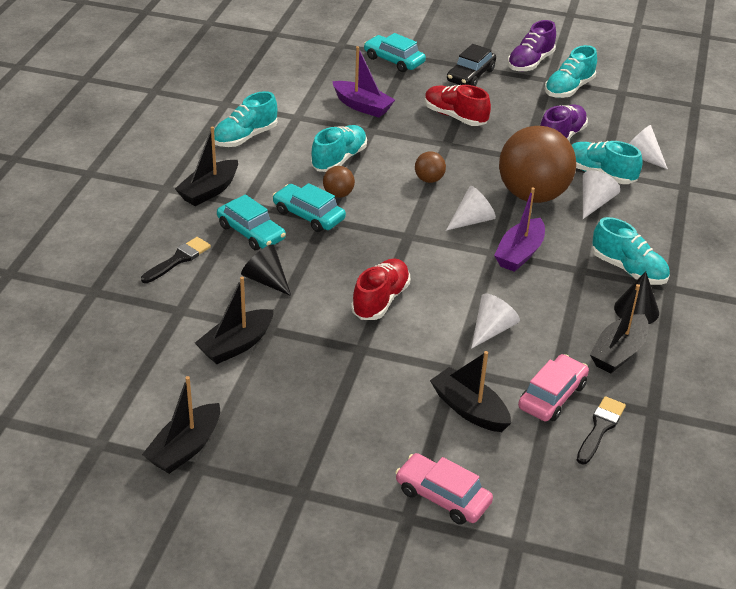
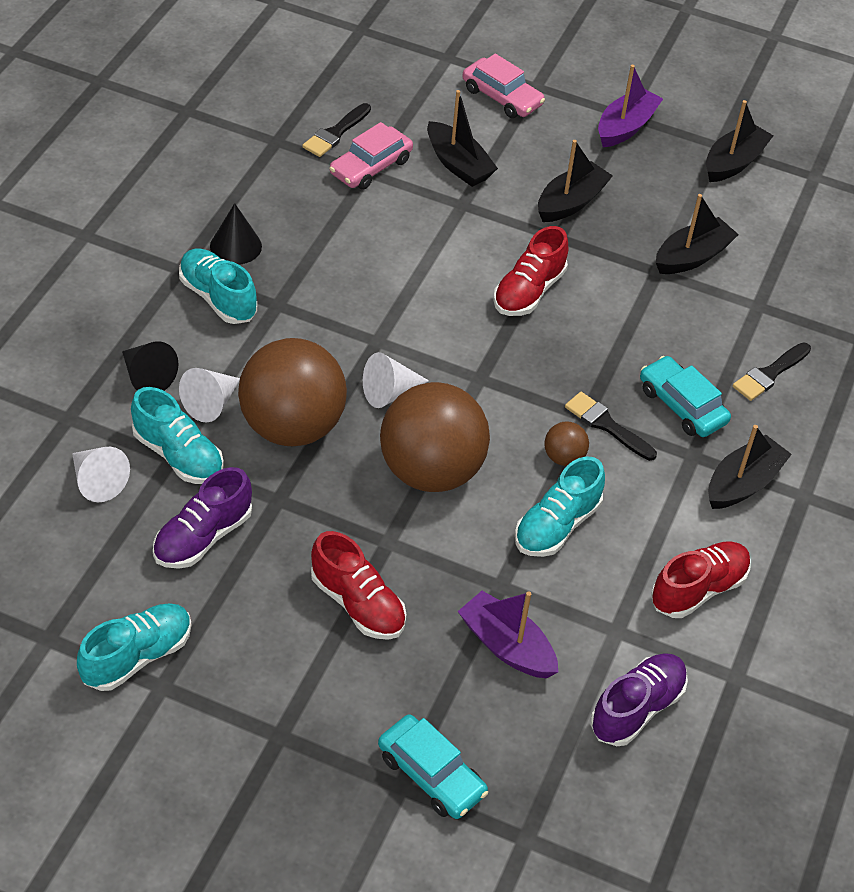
camera: 175 degrees left, 10 degrees up
turquoise shoe [214,91,277,147] -> red shoe [651,541,751,618]
black cone [241,244,291,296] -> black cone moved to [122,341,178,391]
turquoise car [273,183,346,232] -> black brush [565,392,657,461]
brown ball [415,151,446,183] -> brown ball [380,382,490,492], size x2.40
black car [447,44,496,86] -> none
white cone [471,294,520,349] -> none
purple boat [494,187,545,272] -> purple boat moved to [598,65,663,147]
purple shoe [507,20,556,72] -> purple shoe moved to [590,653,688,746]
black boat [590,284,649,373] -> black boat moved to [538,140,613,222]

